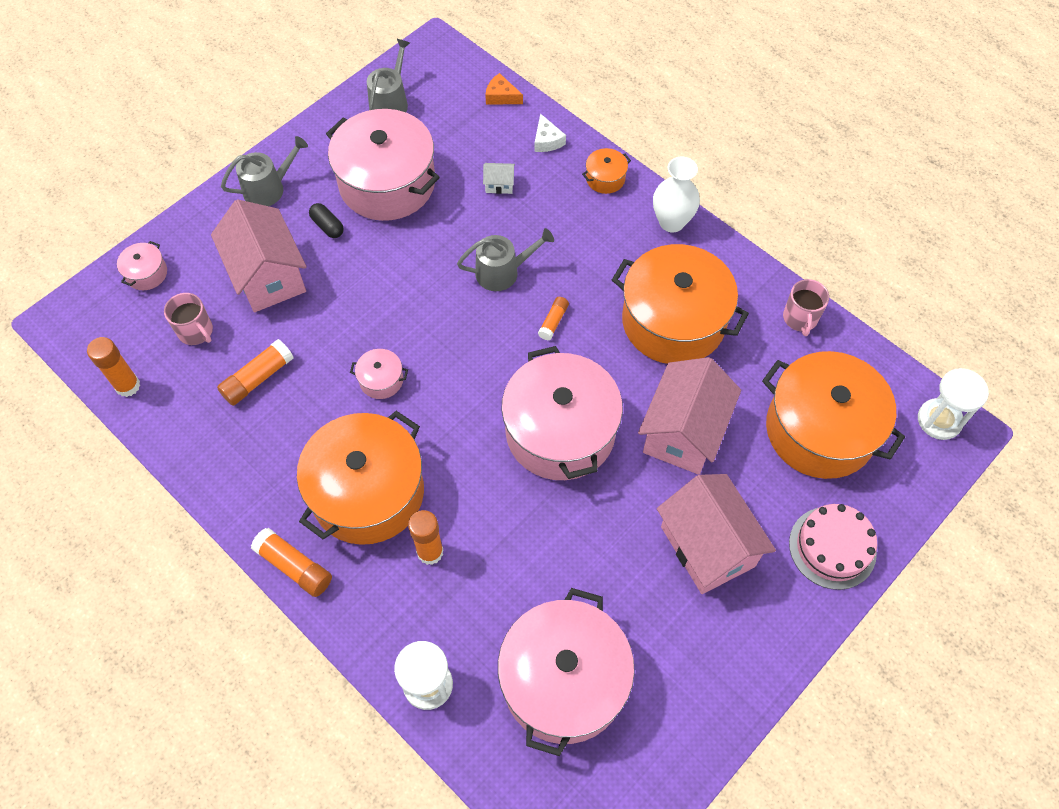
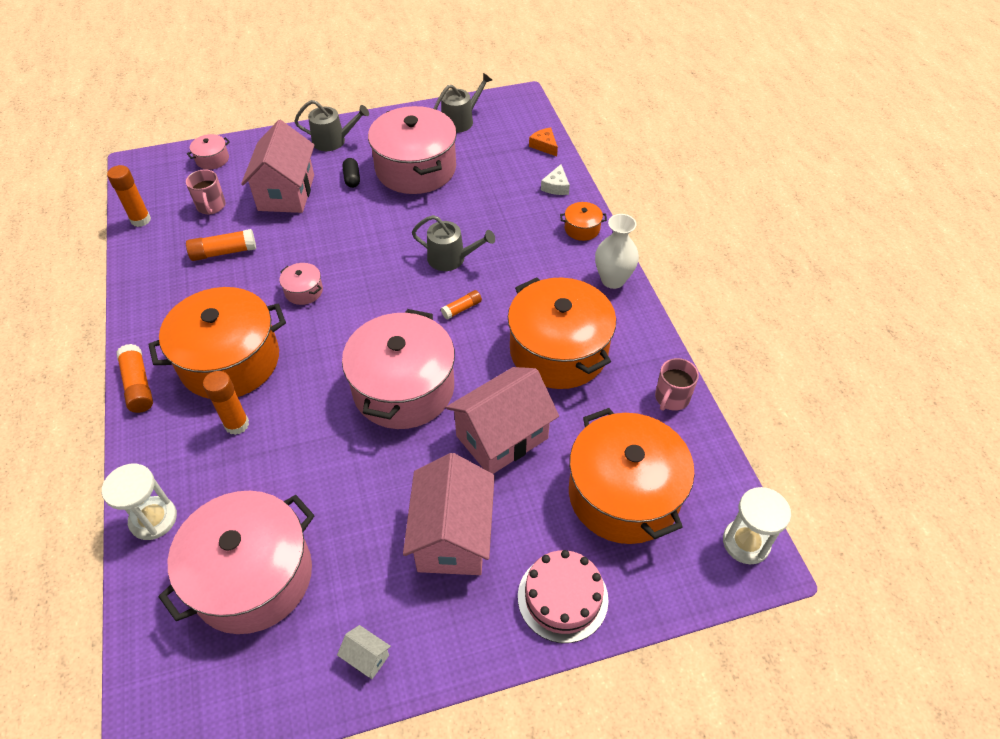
camera: 30 degrees right, 10 degrees down
white house [483,163,515,194] -> white house moved to [337,625,391,679]

